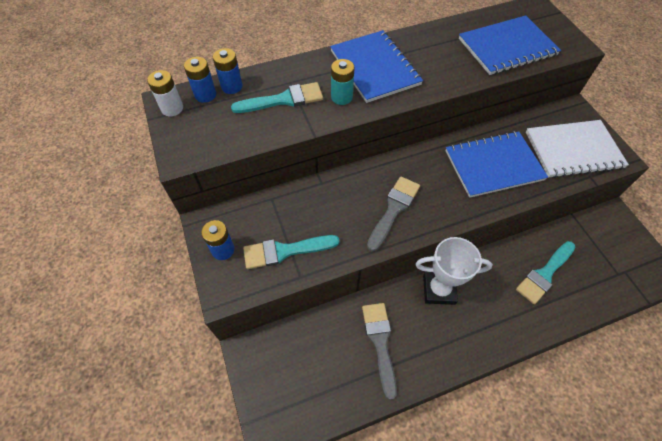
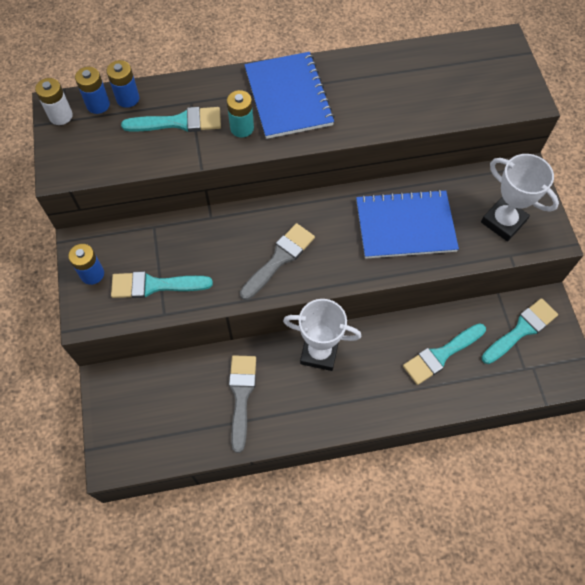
camera: 10 degrees right, 5 degrees up
blue notebook [459,15,561,75] -> none
white notebook [526,120,629,178] -> white trophy [481,154,559,241]
none -> turquoise brush [482,298,558,364]

